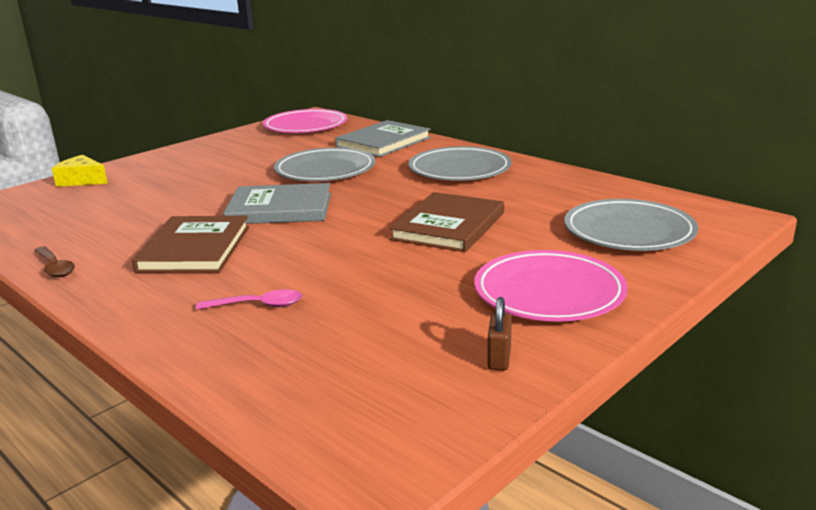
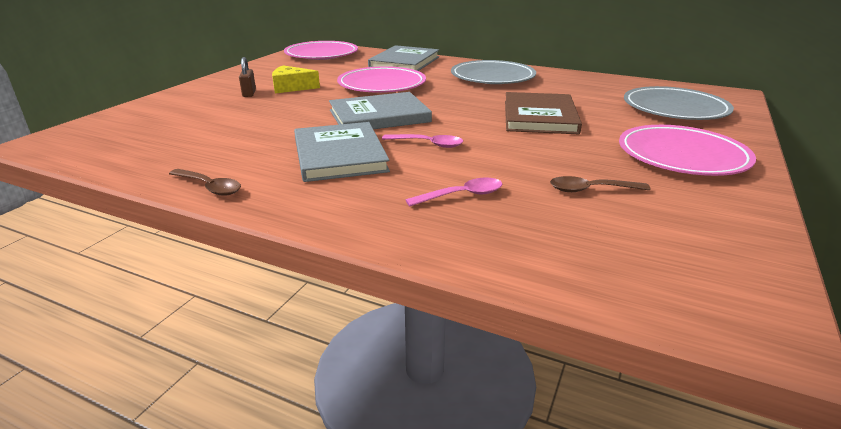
camera: 20 degrees left, 5 degrees up
yellow cheese [52,155,108,187] -> yellow cheese moved to [272,65,320,94]
brown book [132,216,249,273] -> grey book [294,122,390,182]
grey plate [274,147,375,181] -> pink plate [337,66,426,93]
brown padlock [487,297,512,371] -> brown padlock moved to [239,57,256,97]
none -> pink spoon [382,134,463,148]
none -> brown spoon [550,176,651,192]

